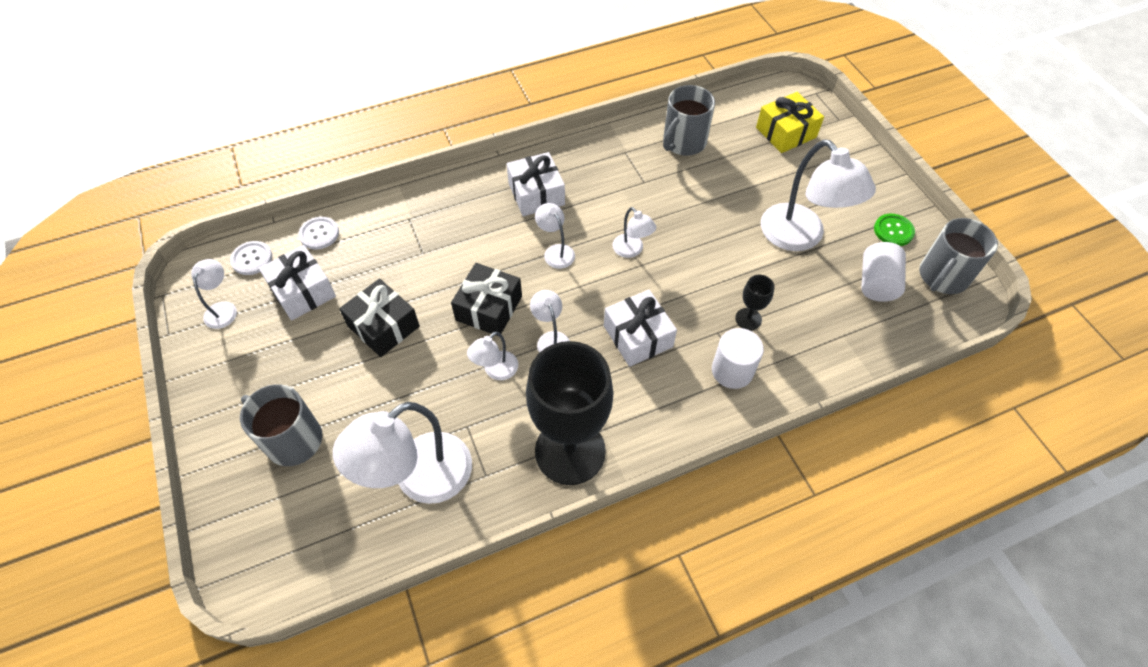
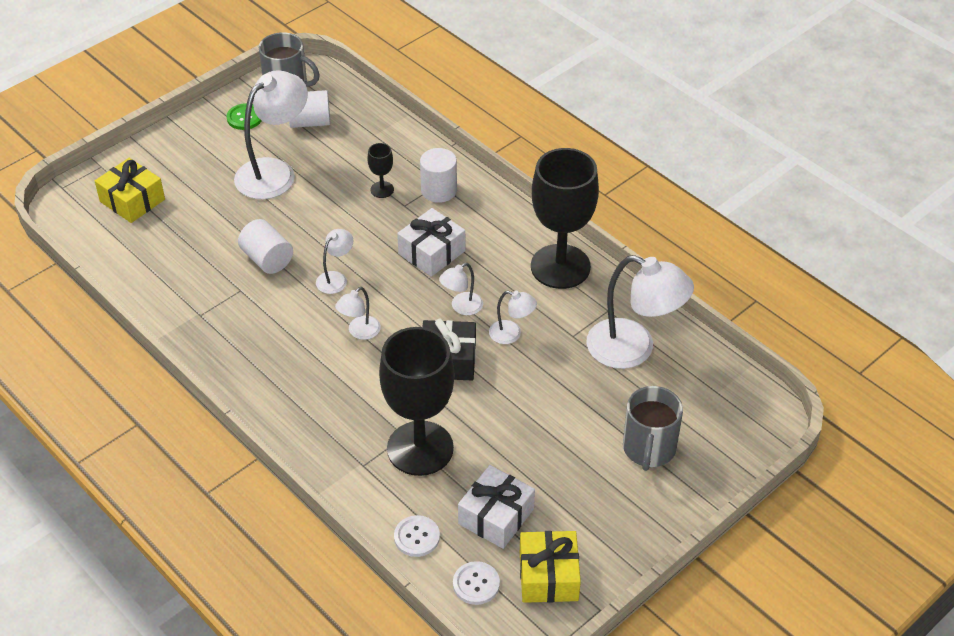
camera: 110 degrees left, 10 degrees down
white lamp [191,259,237,329] -> yellow gift [520,531,581,603]
black gift [339,278,420,357] -> none
white gift [506,152,565,216] -> none
grey mug [663,85,715,156] -> none
none -> white cylinder [238,219,293,274]
none -> black goblet [379,327,454,476]

